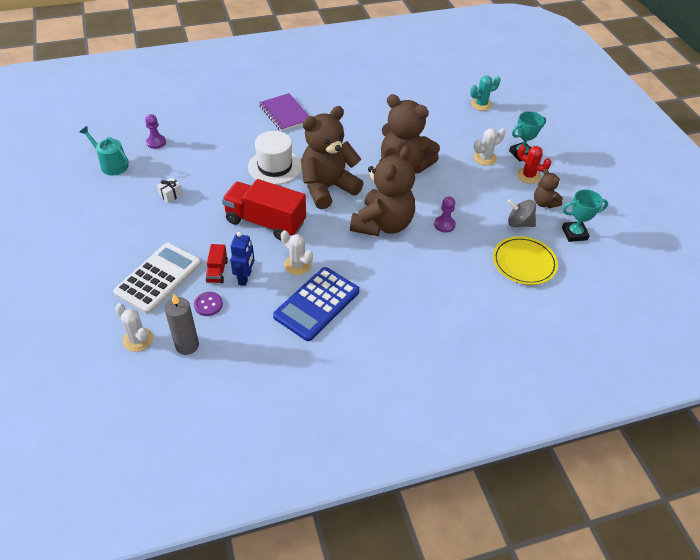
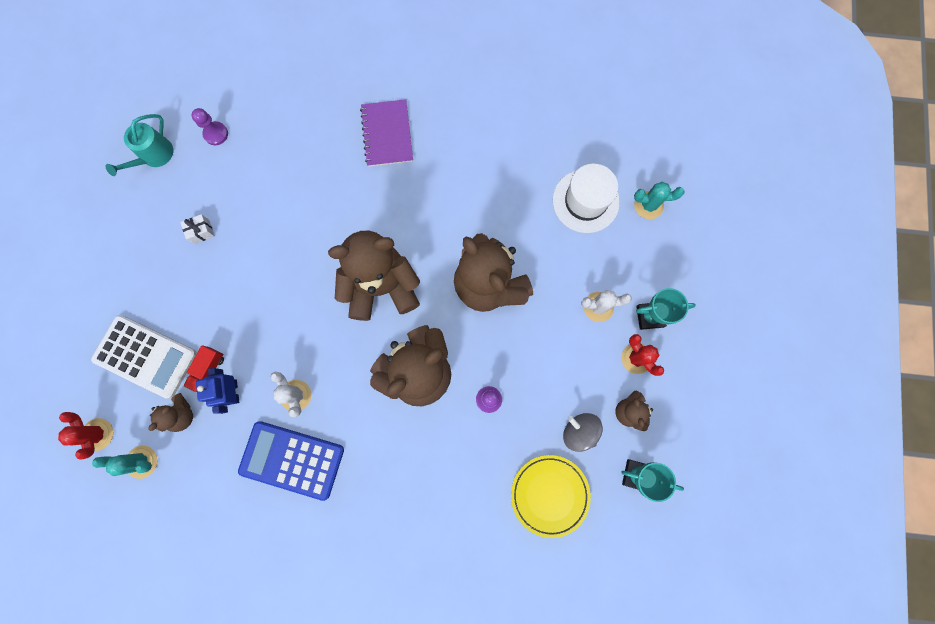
camera: 25 degrees right, 30 degrees up
turquoise watering can [80,126,129,176] -> turquoise watering can turned 120 degrees counterclockwise [105,114,173,176]
white calculator [113,243,201,314] -> white calculator turned 60 degrees clockwise [91,315,197,399]
white cactus [115,303,153,352] -> red cactus [58,412,113,460]
grey candle [164,293,199,355] -> turquoise cactus [92,446,157,479]
purple button [194,292,223,316] -> brown teddy bear [149,393,193,432]
red truck [222,179,306,240] -> none
blue robot [230,232,254,286] -> blue robot turned 135 degrees clockwise [196,368,239,414]
white hat [248,131,302,185] -> white hat moved to [553,164,620,233]
blue calculator [273,267,360,341] -> blue calculator turned 45 degrees clockwise [238,421,344,501]

